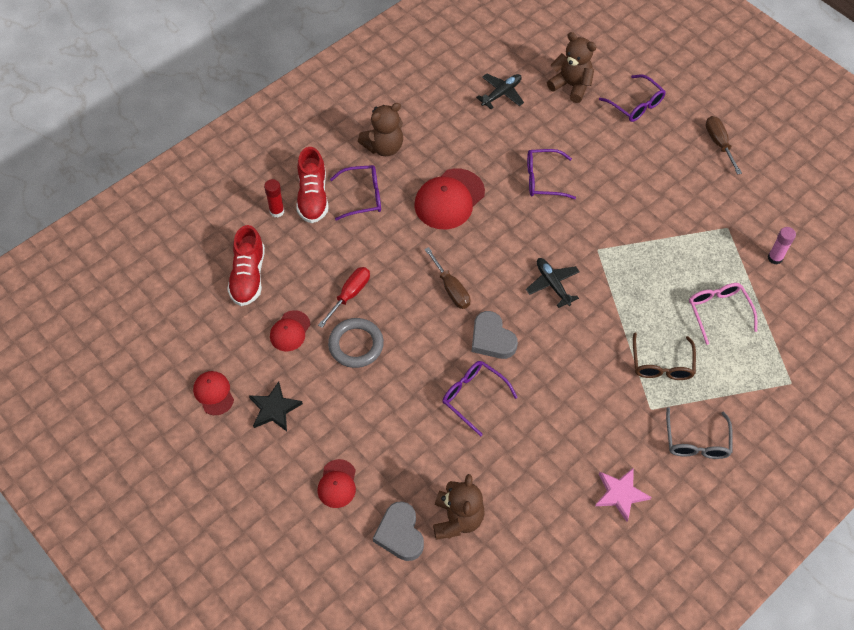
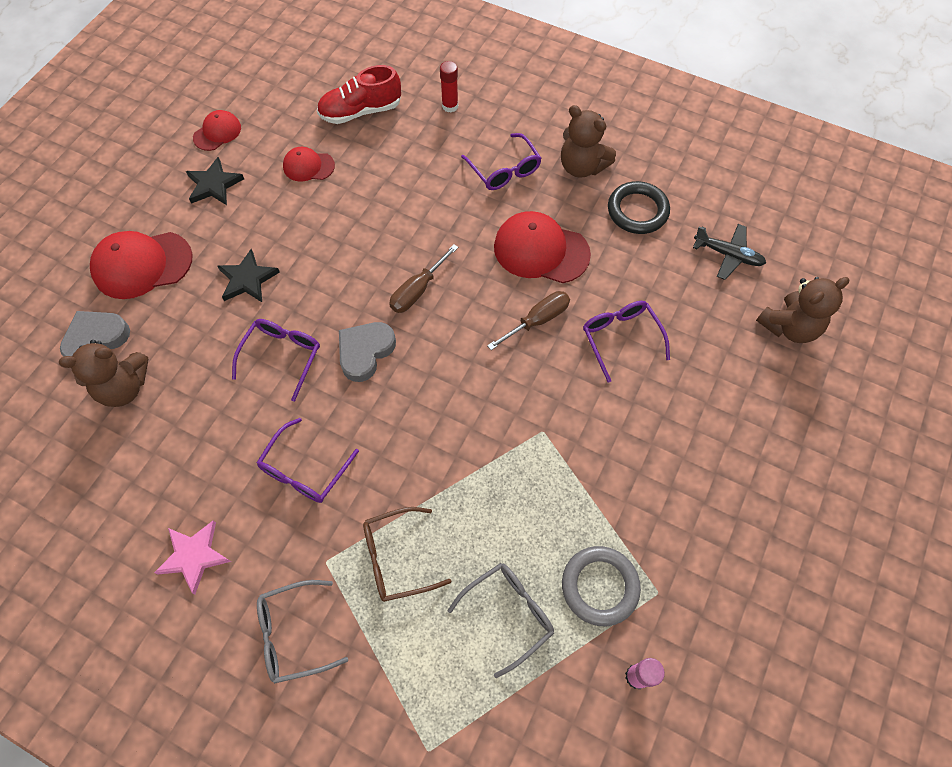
camera: 70 degrees right, 5 degrees up
red shoe [297,147,328,223] -> none
red screwdriver [318,267,370,328] -> none
red cap [318,459,356,508] -> red cap [90,231,193,299], size x1.78
grey ring [328,318,384,368] -> grey ring moved to [562,546,641,626]
black plane [526,258,580,308] -> none
brown teddy bear [547,32,596,103] -> brown teddy bear turned 45 degrees clockwise [756,277,849,343]
purple glasses [599,75,666,122] -> purple glasses moved to [257,418,359,503]
pink glasses [689,283,757,345] -> grey glasses [448,563,554,678]
brown screwdriver [705,116,742,175] -> brown screwdriver moved to [487,291,570,350]
none -> black star [217,249,280,302]
none -> black ring [608,181,670,234]

